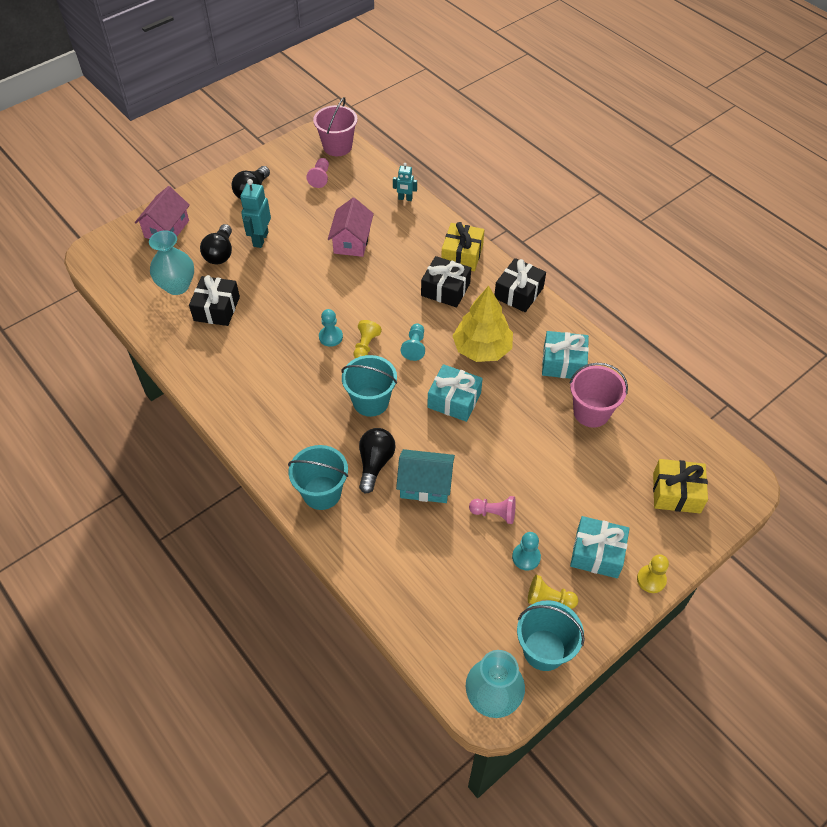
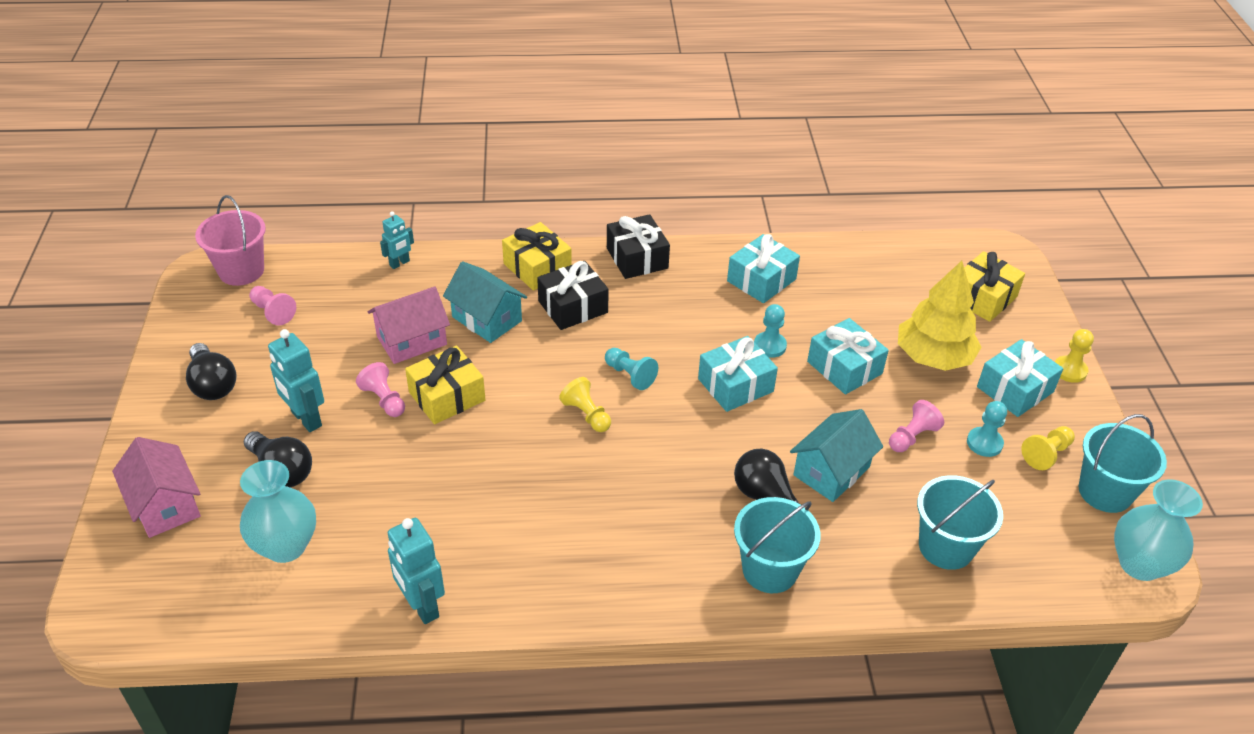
camera: 55 degrees left, 10 degrees down
black gift [189,275,240,326] -> none
turquoise pawn [319,309,343,347] -> turquoise pawn moved to [754,304,787,358]
pink house [328,198,374,257] -> pink house turned 75 degrees counterclockwise [368,286,450,364]
turquoise bucket [341,355,397,417] -> turquoise bucket moved to [917,475,1003,570]
yellow tree [453,286,513,362] -> yellow tree moved to [898,261,982,371]
pink bucket [569,363,628,427] -> none
none -> pink pawn [356,362,405,417]
none -> turquoise robot [388,518,445,624]
none -> yellow gift [405,345,485,424]
none -> turquoise house [443,261,527,343]
none -> turquoise gift [807,318,889,395]

